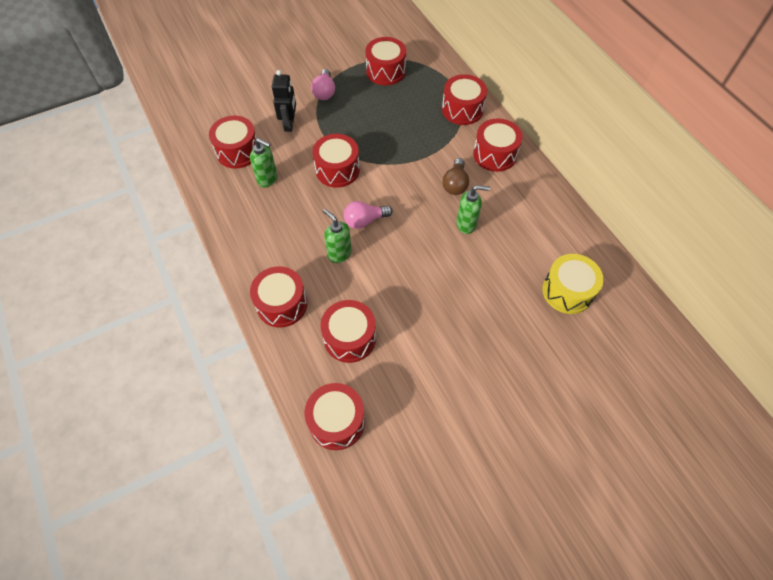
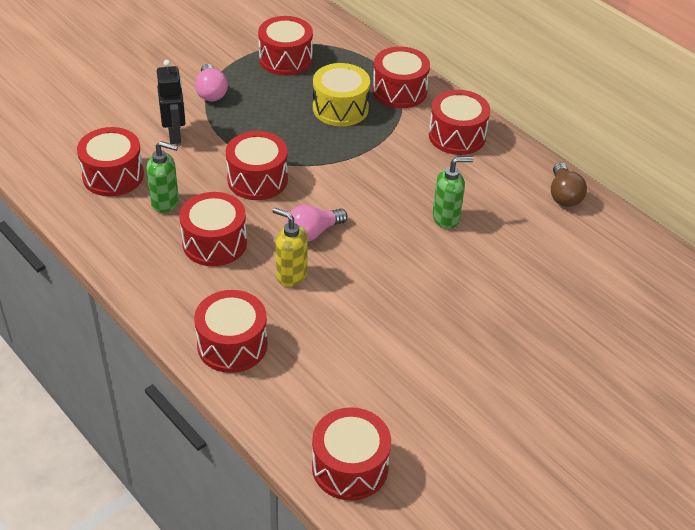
camera: 15 degrees left, 15 degrees down
red drum [321,300,376,363] -> red drum moved to [179,192,247,266]
green soap dispenser [323,209,352,263] -> yellow soap dispenser [272,208,308,286]
brown light bulb [443,158,469,195] -> brown light bulb moved to [551,162,587,207]
yellow drum [542,254,603,314] -> yellow drum moved to [313,63,370,126]

